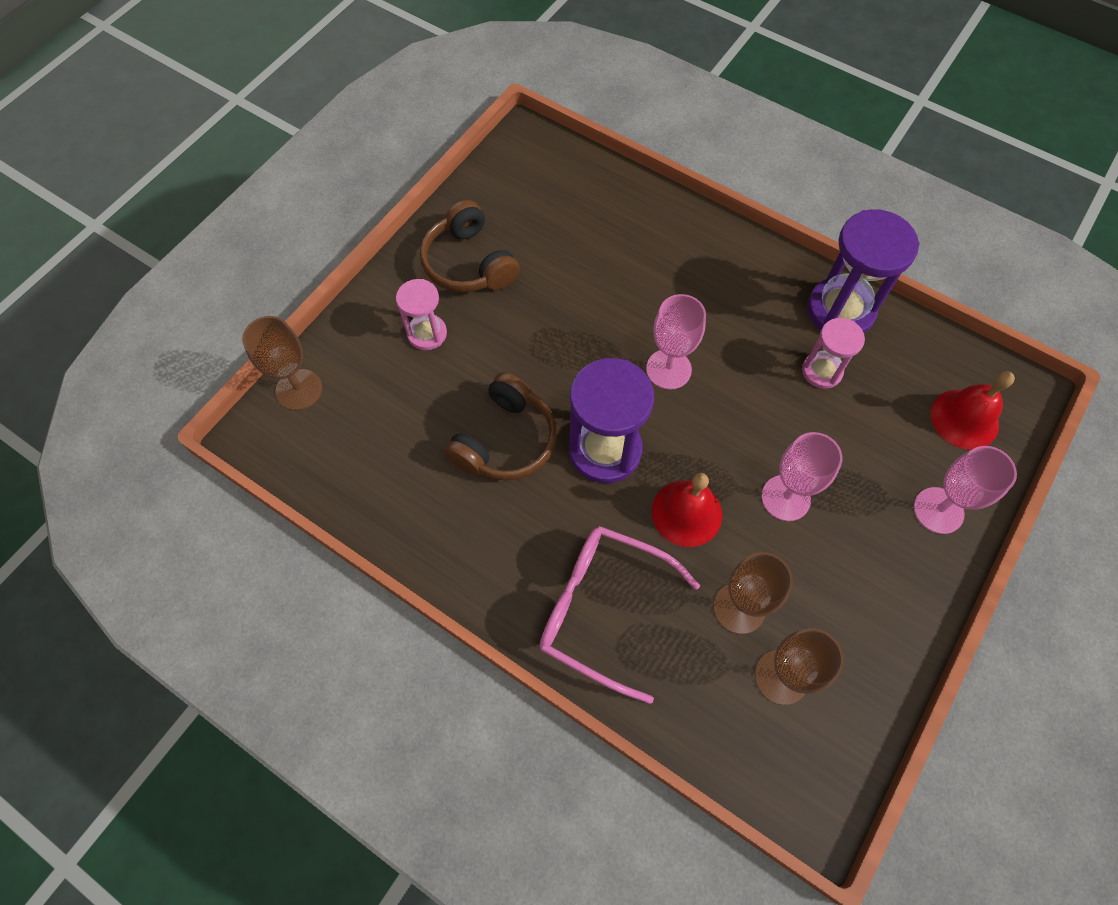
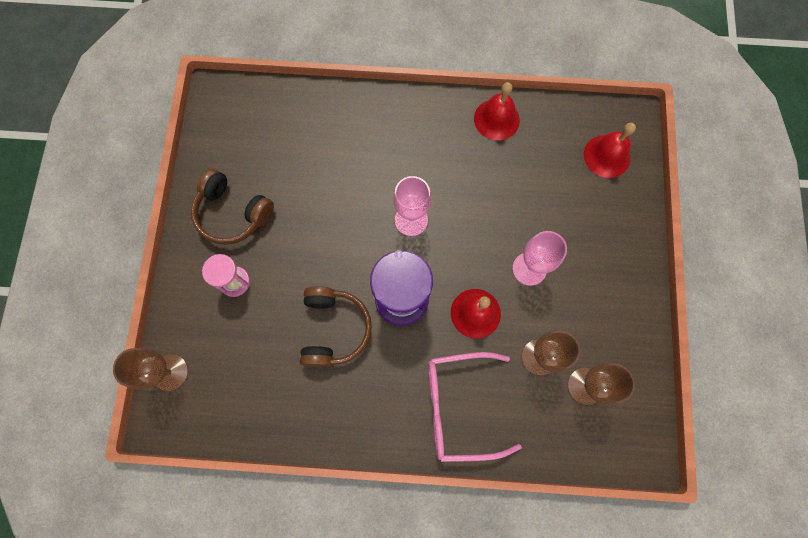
camera: 30 degrees left, 10 degrees up
pink hourglass [802,318,865,389] -> none
purple hourglass [807,209,920,333] -> red bell [474,82,520,140]
pink goblet [914,446,1017,534] -> none

